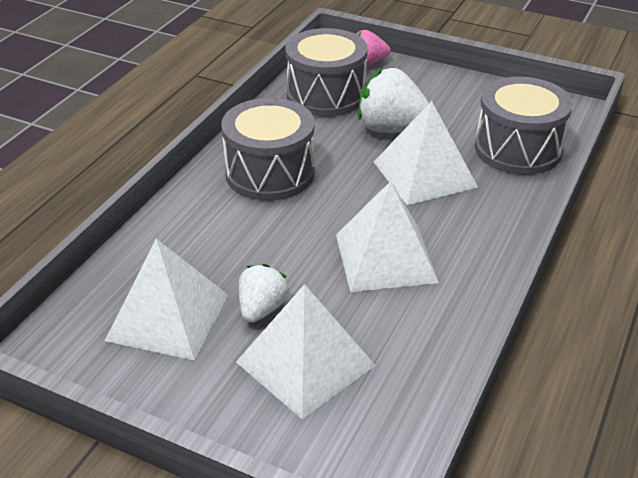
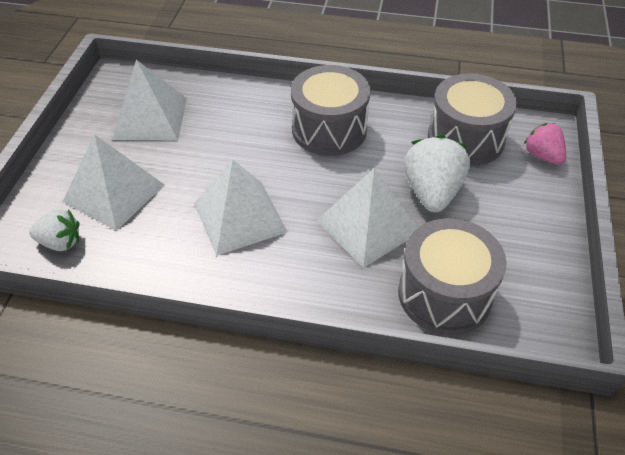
camera: 75 degrees right, 10 degrees up
white strawberry [239,264,289,323] -> white strawberry moved to [29,209,80,251]

